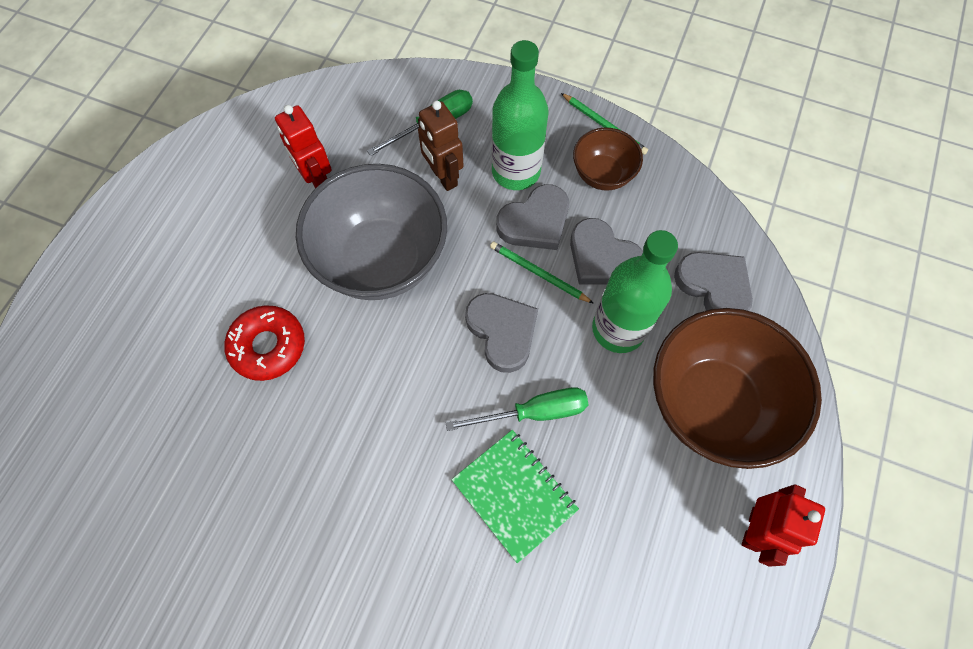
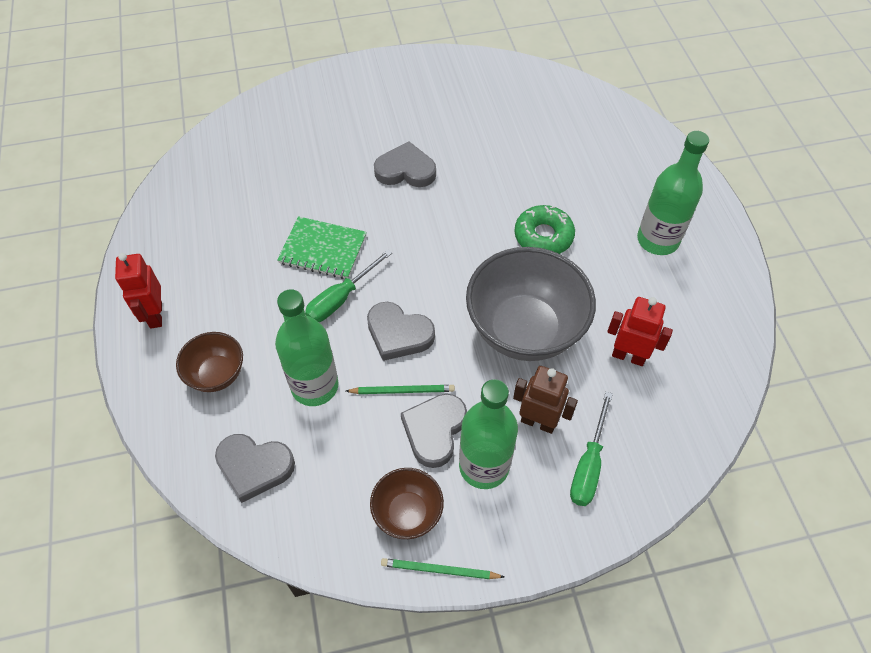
camera: 145 degrees right, 10 degrees down
red donut [224,305,305,381] -> green donut [514,205,575,254]
grey heart [570,218,643,285] -> grey heart moved to [374,141,436,187]
brown bowl [653,308,822,469] -> brown bowl [176,332,243,392], size x0.51
none -> green bottle [637,131,709,255]

